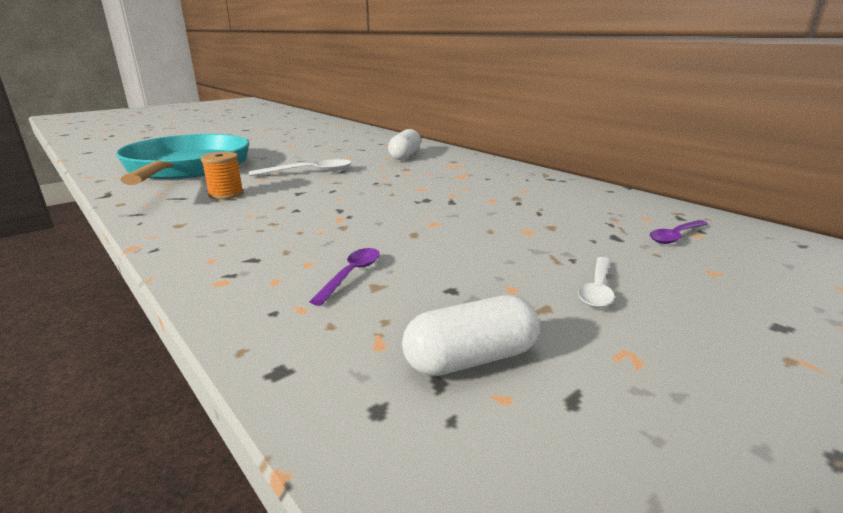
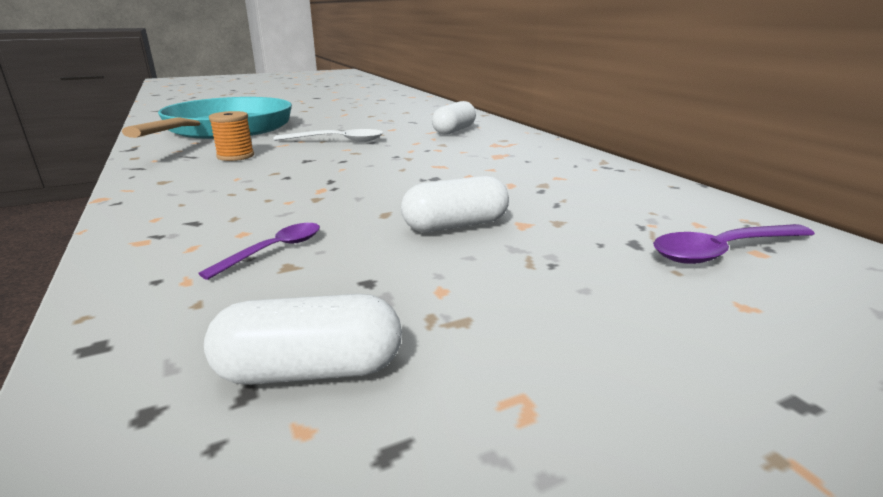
camera: 15 degrees right, 0 degrees up
white spoon [578,257,615,308] -> none
purple spoon [650,220,708,244] -> purple spoon [653,224,815,264], size x1.52
none -> white capsule [401,176,509,232]

